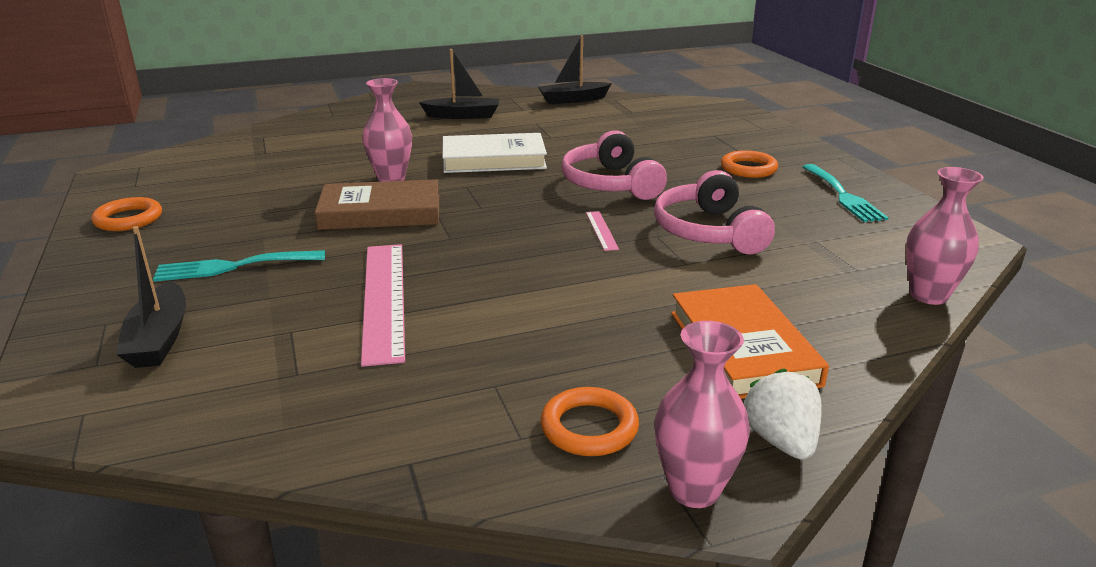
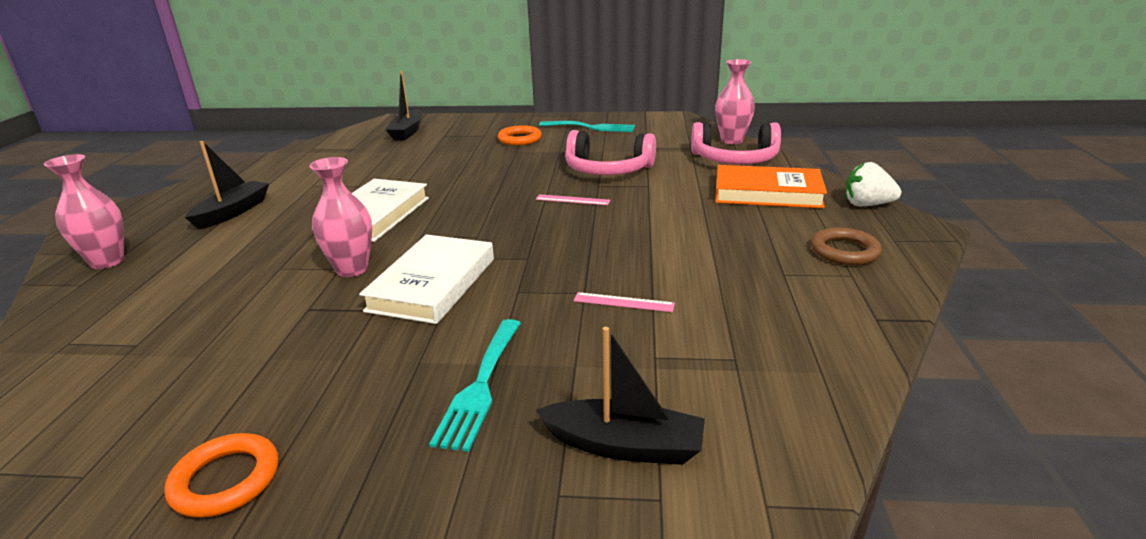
camera: 65 degrees left, 0 degrees up
brown book [315,179,439,230] -> white book [359,235,494,324]
pink ruler [361,244,405,367] -> pink ruler [574,292,675,312], size x0.45
black boat [538,35,612,104] -> black boat moved to [385,71,422,140]
orange ring [540,387,639,456] -> brown ring [811,228,882,265]
pink headphones [561,130,667,200] -> pink headphones moved to [691,122,781,164]
pink vase [655,321,750,508] -> pink vase moved to [44,154,124,269]

